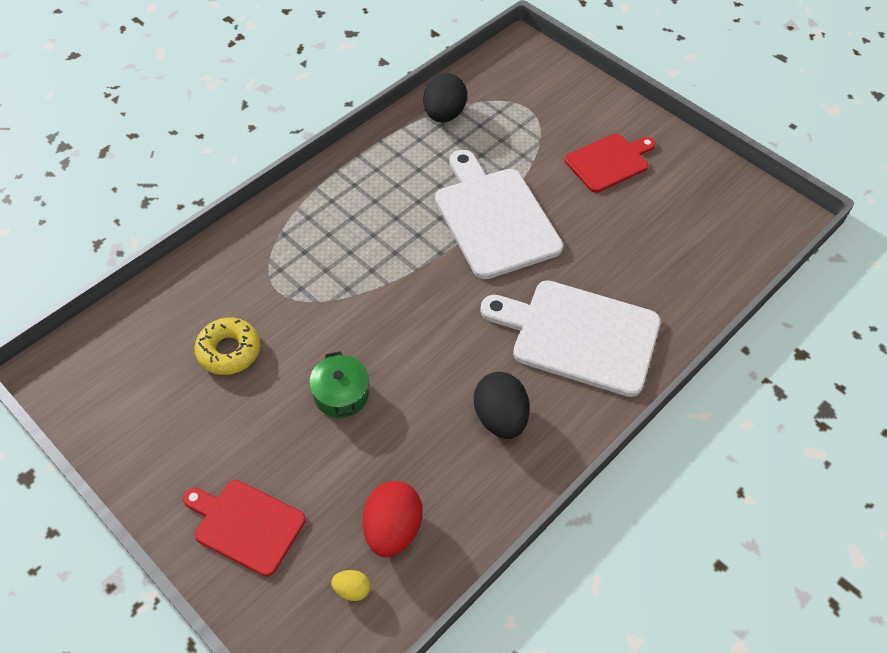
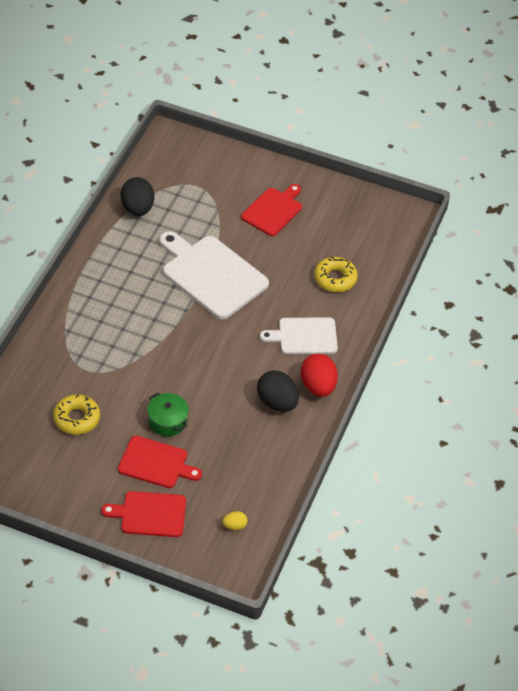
camera: 25 degrees left, 5 degrees down
red egg [363,481,422,557] -> red egg moved to [301,354,338,397]
white cutting board [480,280,661,397] -> white cutting board [260,317,338,354], size x0.61
none -> red cutting board [118,436,202,488]
none -> yellow donut [314,256,358,292]

